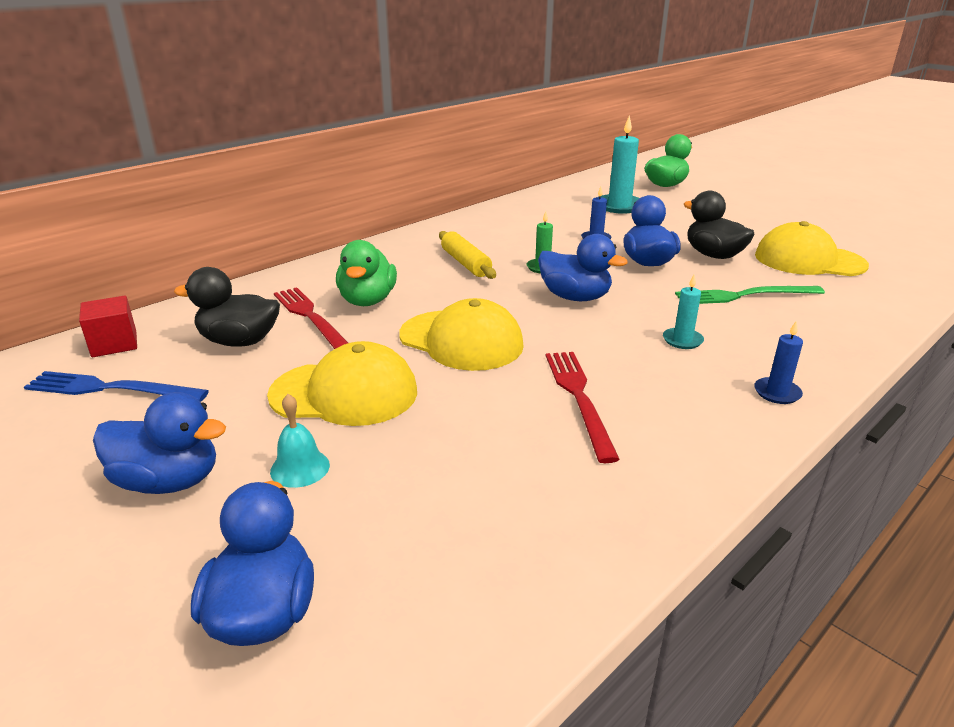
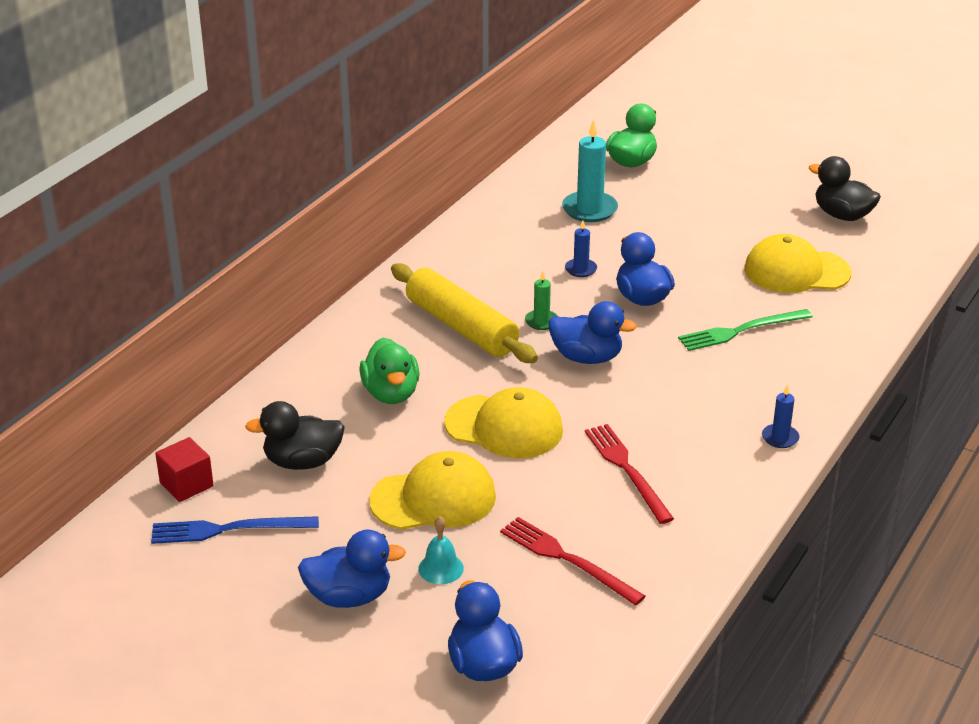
camera: 15 degrees left, 5 degrees up
red fork [274,287,348,349] -> red fork moved to [500,517,645,606]
yellow rolling pin [439,231,496,279] -> yellow rolling pin [391,263,538,363], size x1.68
turquoise candle [663,275,704,349] -> none
black duck [684,191,755,259] -> black duck moved to [809,156,881,221]

